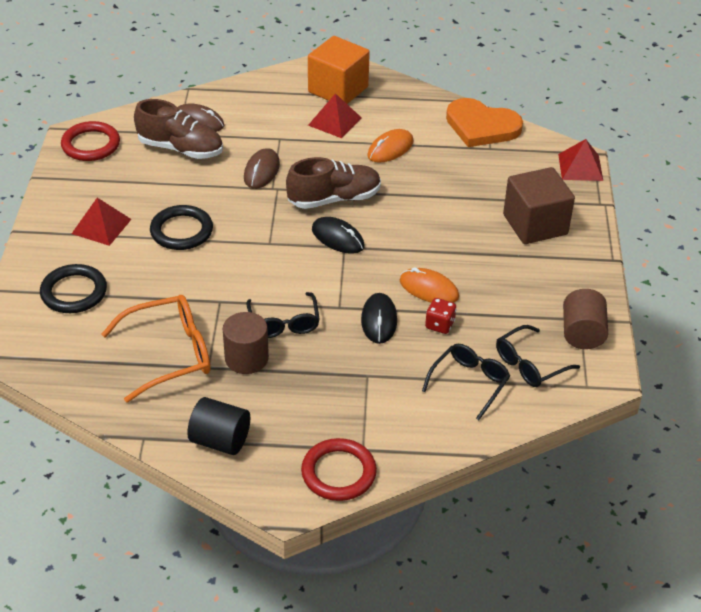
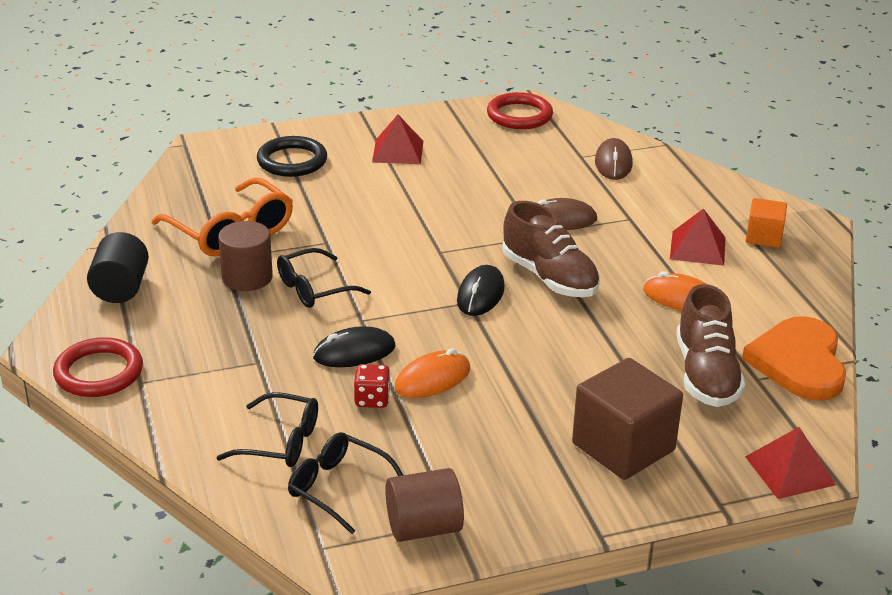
camera: 70 degrees right, 10 degrees down
brown shoe [134,99,223,159] -> brown shoe moved to [676,284,745,407]
black ring [150,205,213,250] -> none
orange cube [308,36,370,104] -> orange cube [746,198,787,248], size x0.56
orange mouse [400,267,459,303] -> orange mouse turned 45 degrees clockwise [394,348,470,398]

